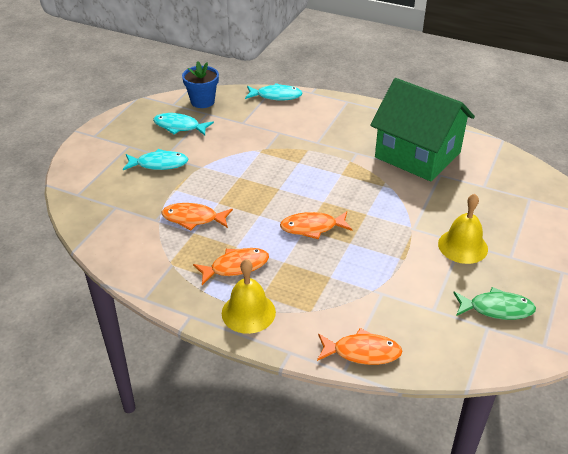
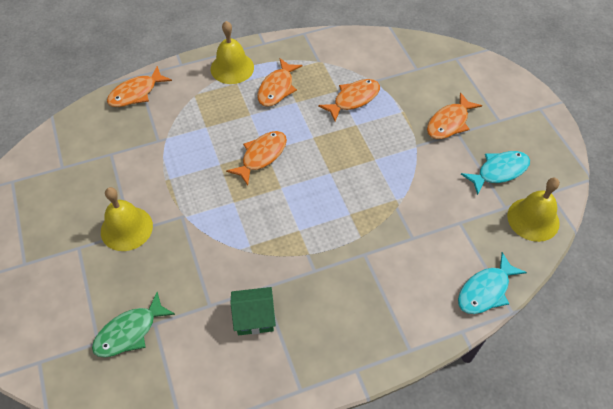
camera: 135 degrees right, 15 degrees up
turquoise fish [123,149,189,170] -> orange fish [427,92,482,139]
blue flower pot [182,61,219,108] -> yellow bell [507,178,560,242]
green house [370,78,475,181] -> green house [230,287,276,335], size x0.42
green fish [453,287,536,320] -> green fish moved to [92,292,176,358]

